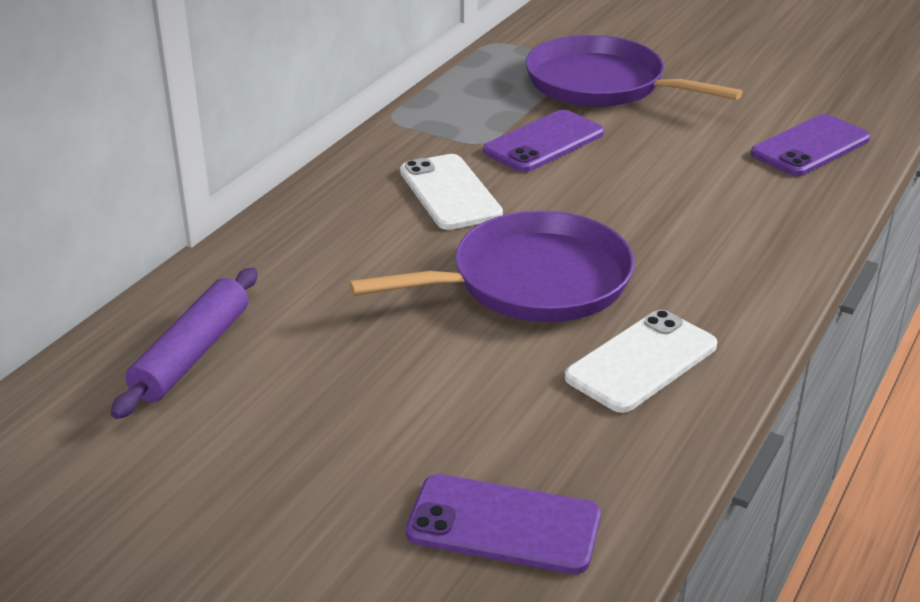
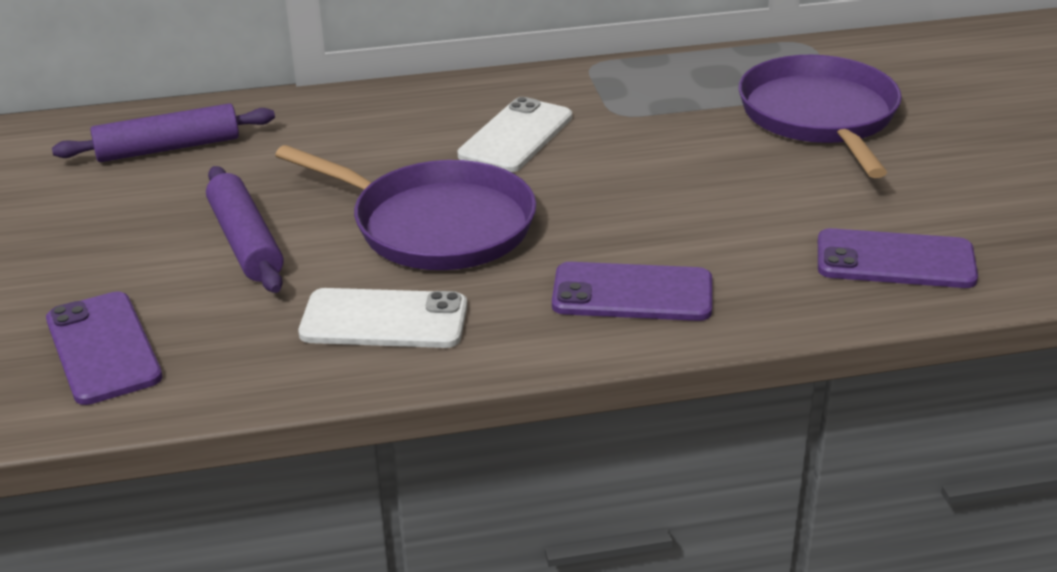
camera: 50 degrees right, 0 degrees up
purple phone [483,110,604,172] -> purple phone moved to [552,262,712,321]
none -> purple rolling pin [206,166,283,293]

